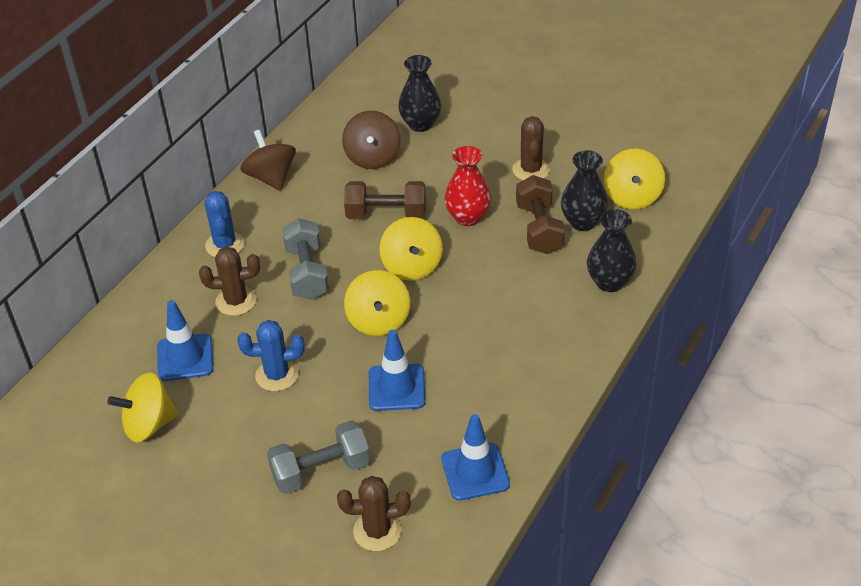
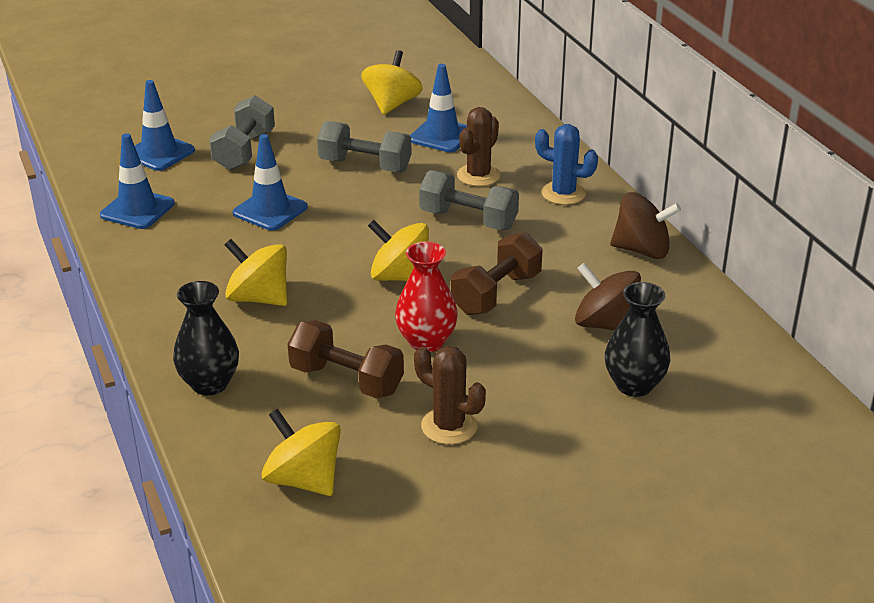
camera: 125 degrees right, 10 degrees down
blue cactus [237,320,305,391] -> grey dumbbell [317,121,411,172]
brown cactus [337,476,411,551] -> blue traffic cone [135,80,195,171]
yellow spinning top [344,270,410,336] -> yellow spinning top moved to [225,239,287,306]
black vase [561,150,608,231] -> none

